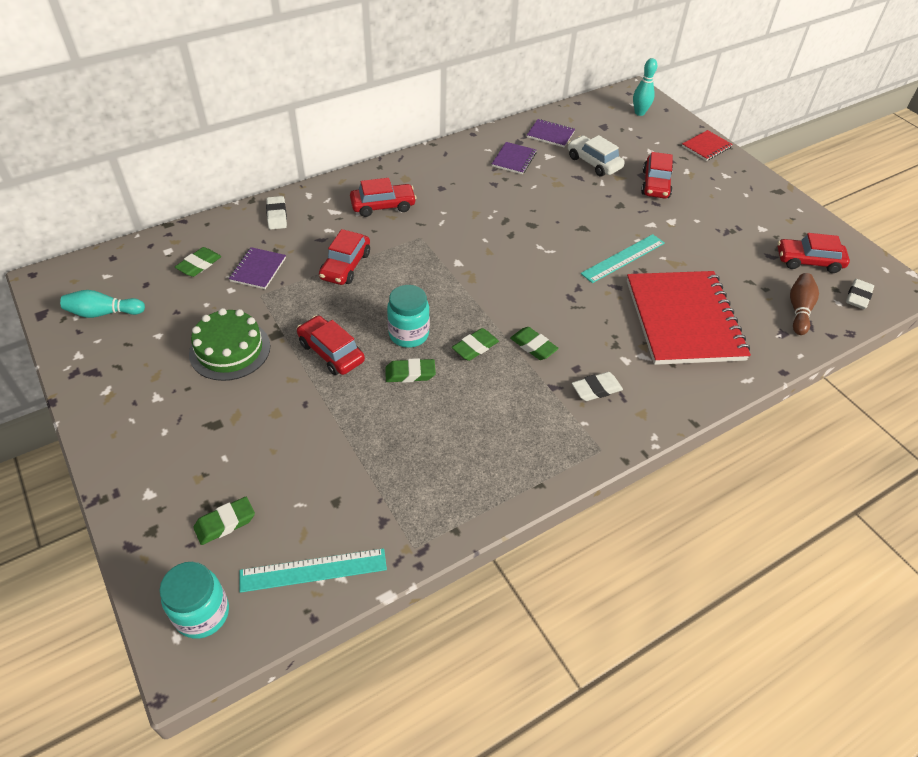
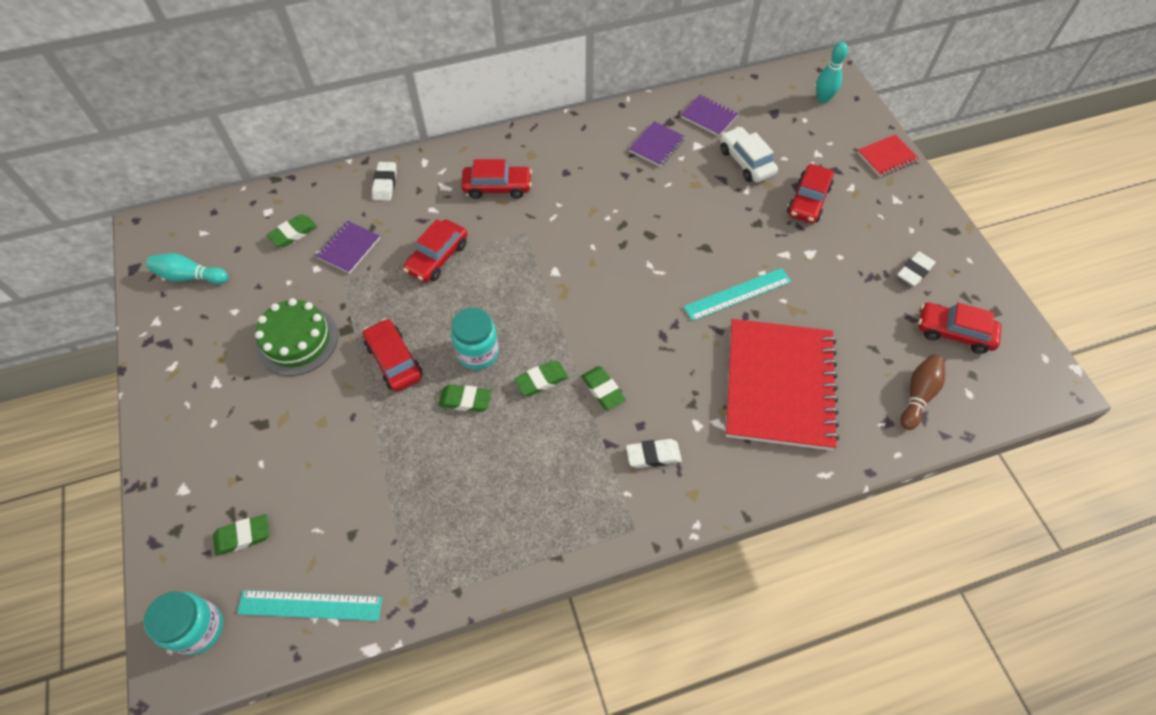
camera: 15 degrees right, 10 degrees up
white eraser [846,279,874,309] -> white eraser moved to [897,251,935,286]

